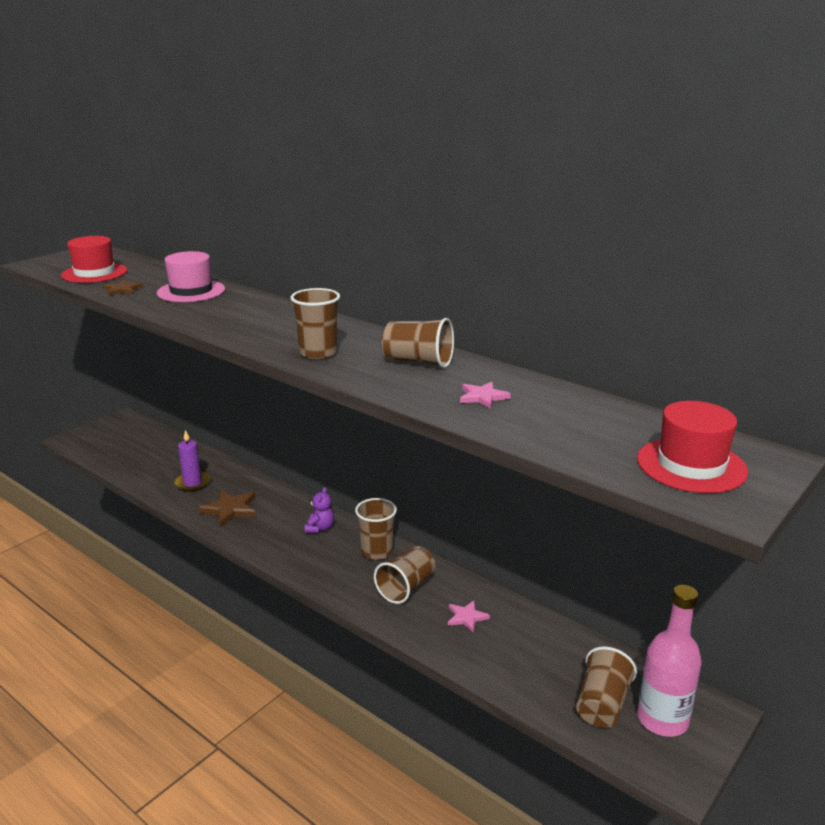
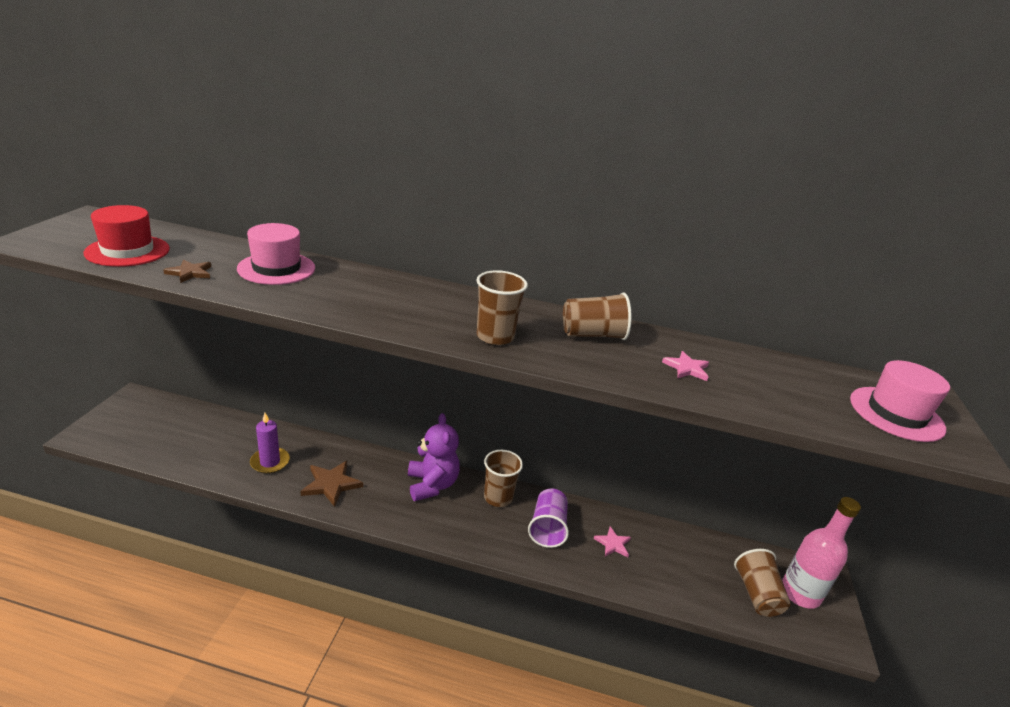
camera: 30 degrees left, 5 degrees up
purple teddy bear [305,487,334,533] -> purple teddy bear [408,413,460,501], size x1.85
brown cup [374,546,436,604] -> purple cup [528,489,569,548]
red hat [637,401,748,493] -> pink hat [850,360,950,442]

